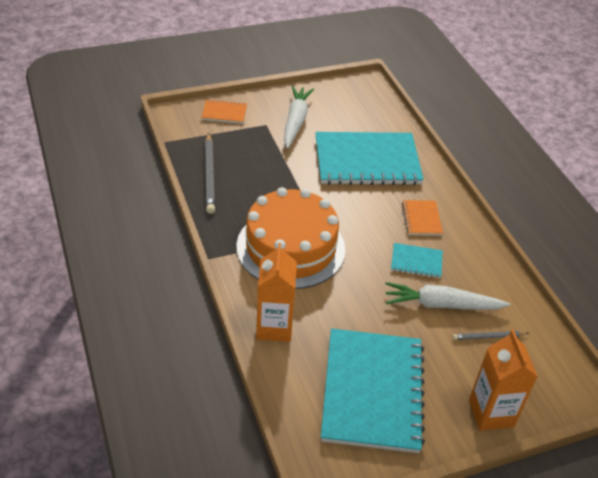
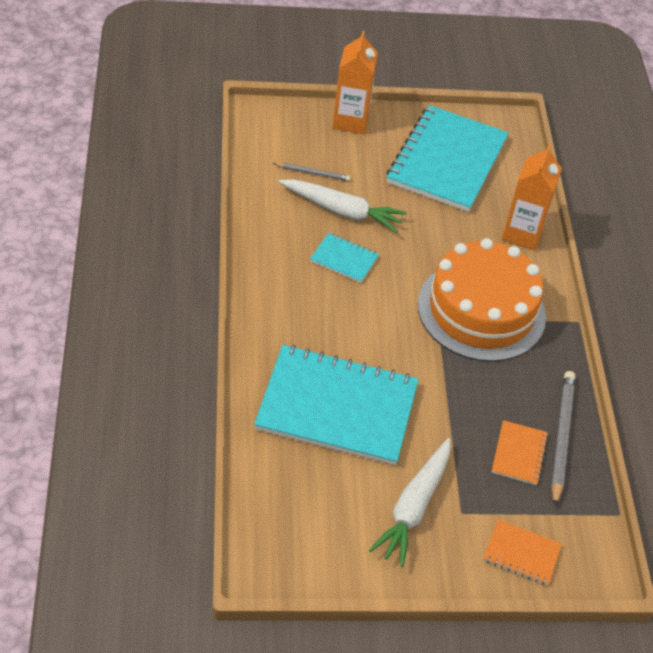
camera: 165 degrees left, 5 degrees up
orange notebook [402,200,443,235] -> orange notebook moved to [491,420,548,485]

